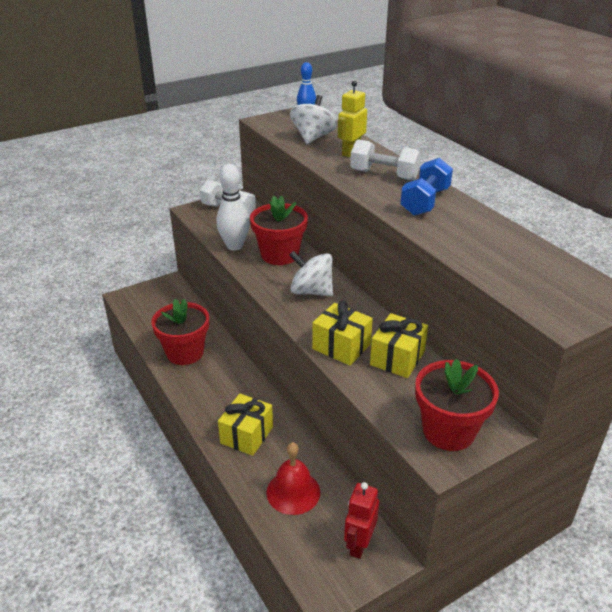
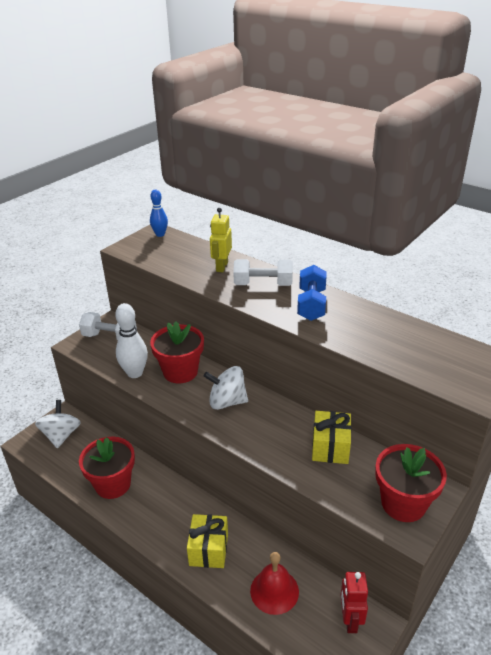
camera: 20 degrees left, 0 degrees up
white spinning top [290,95,337,144] -> white spinning top moved to [35,400,81,448]
yellow gift [312,301,373,365] -> none

